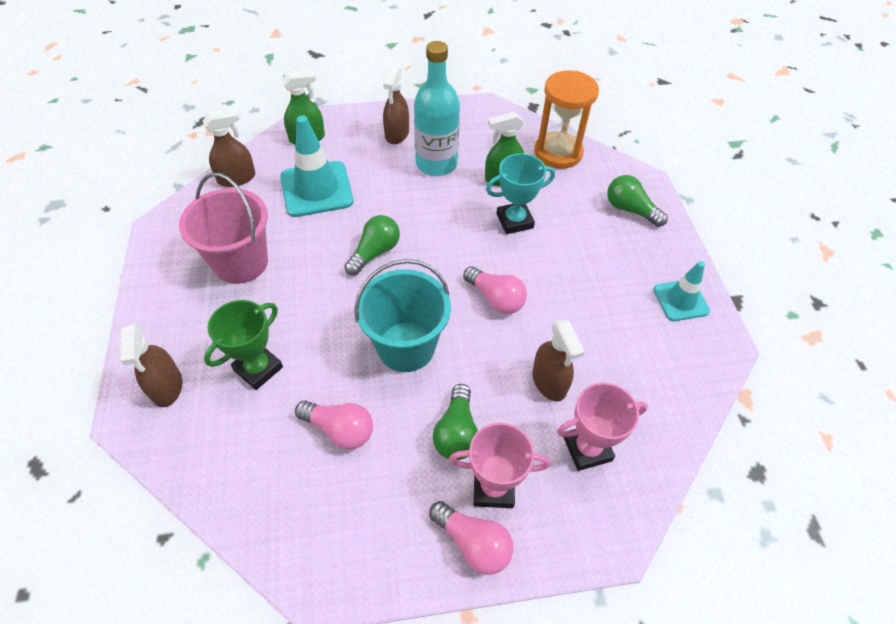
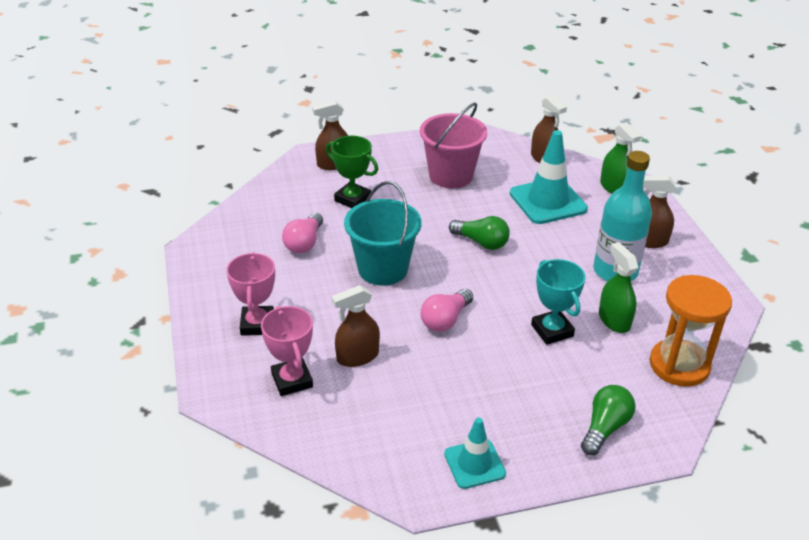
camera: 85 degrees right, 15 degrees down
pink light bulb [429,501,514,575] -> none
green light bulb [433,384,478,460] -> none

